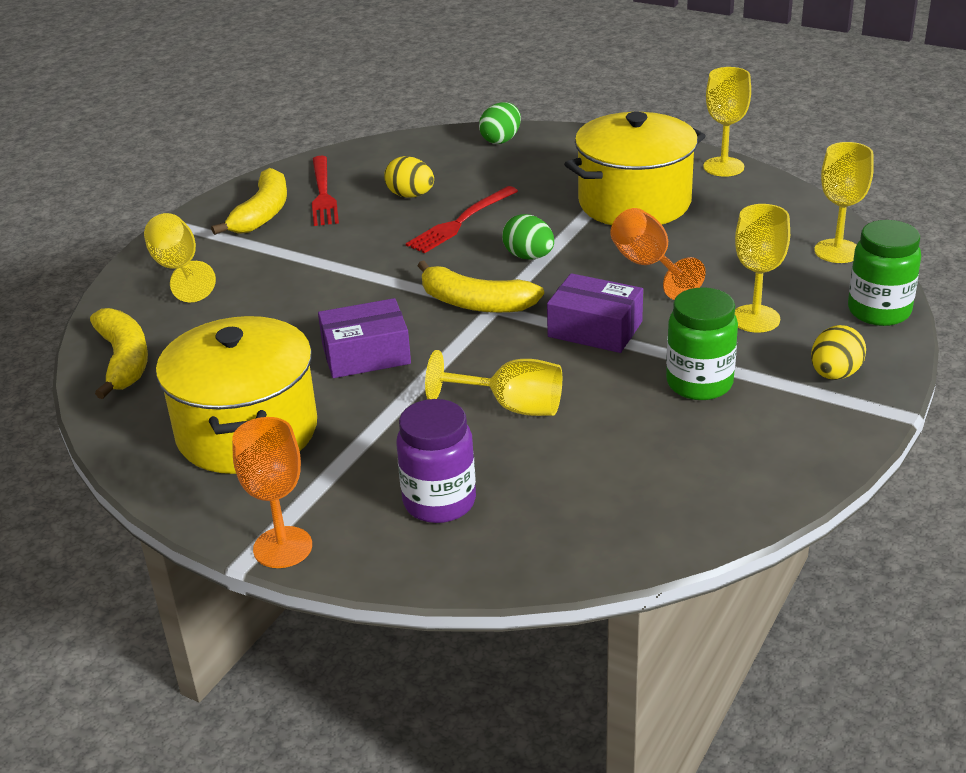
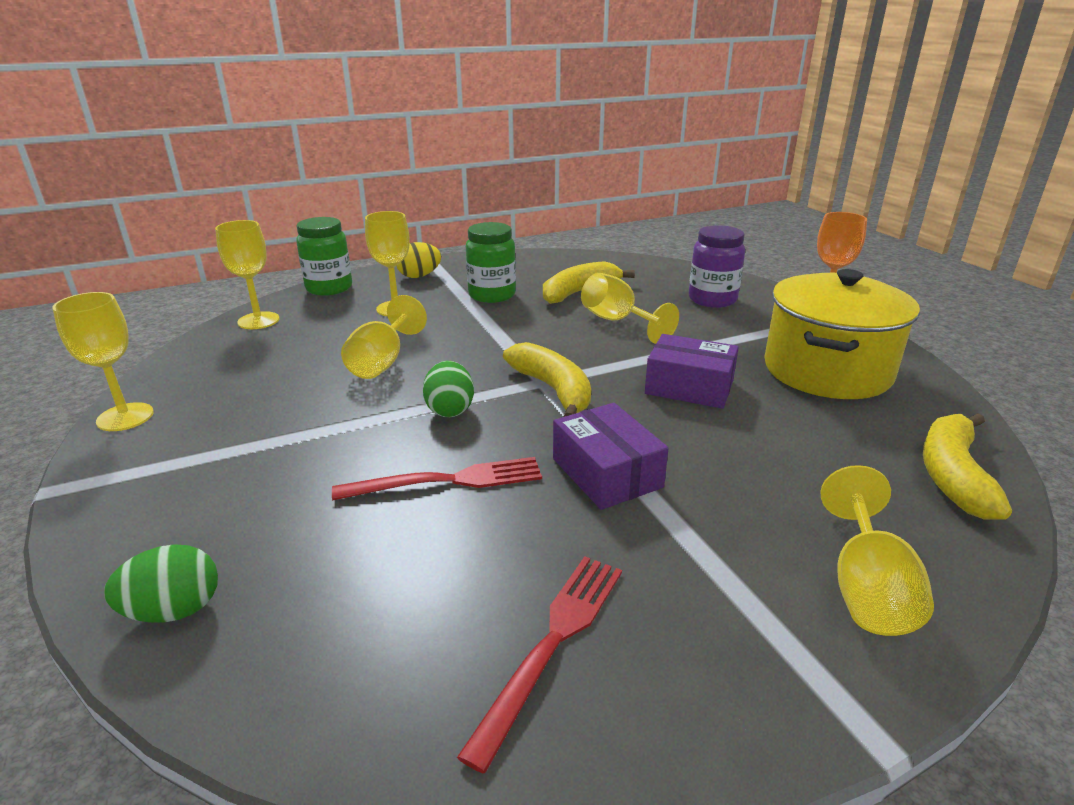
camera: 145 degrees left, 5 degrees down
yellow banana [211,168,287,235] -> yellow banana moved to [543,261,635,304]
yellow egg [384,156,434,198] -> none
purple box [547,273,643,353] -> purple box moved to [553,403,669,510]
yellow pot [564,112,706,225] -> none
orange goblet [610,208,706,300] -> yellow goblet [341,295,427,379]

